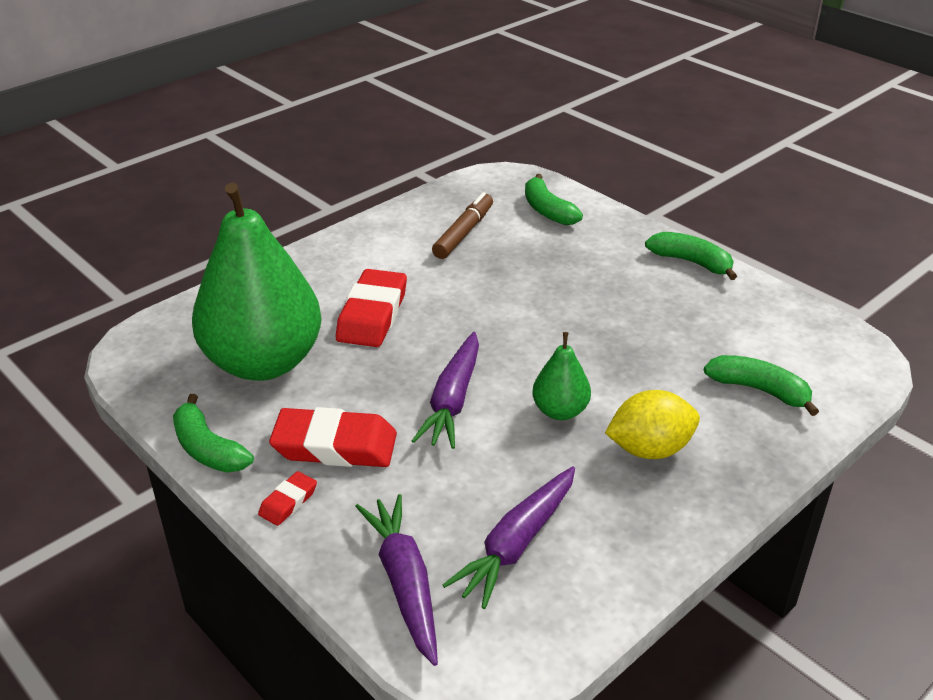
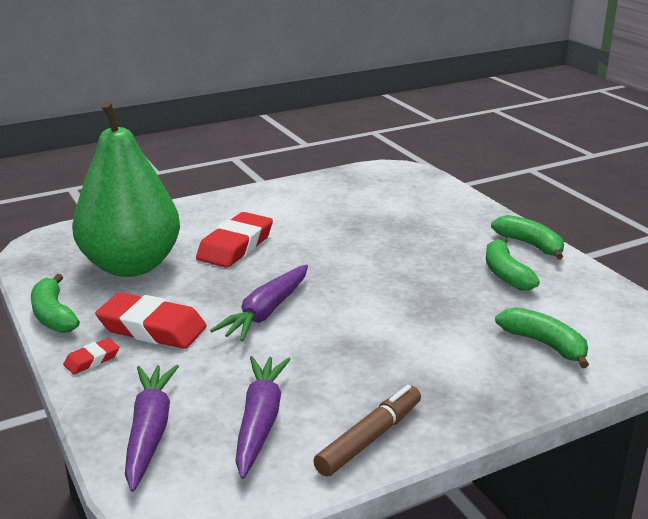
camera: 15 degrees right, 10 degrees down
brown marker [432,192,493,259] -> brown marker moved to [314,385,421,477]
purple carrot [443,467,575,609] -> purple carrot turned 135 degrees clockwise [235,356,291,479]
green banana [525,174,583,225] -> green banana moved to [486,237,540,290]
green pear [532,332,591,420] -> none
yellow lemon [605,390,700,459] -> none

